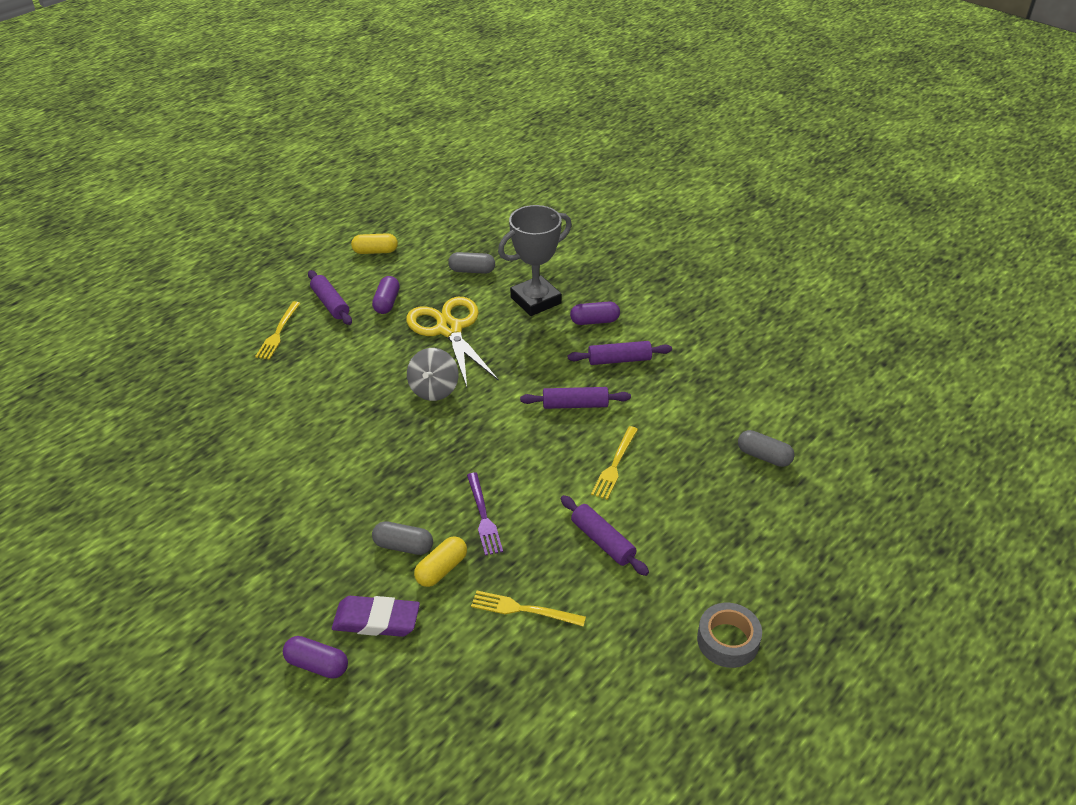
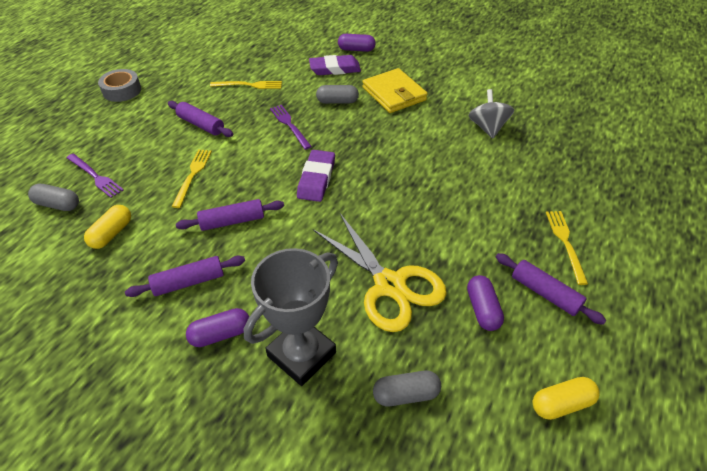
camera: 165 degrees right, 5 degrees up
grey spinning top [407,348,458,401] -> grey spinning top moved to [468,89,514,138]
yellow capsule [414,536,467,587] -> yellow capsule moved to [84,205,131,249]
none -> purple fork [67,154,124,198]
none -> purple eraser [297,150,335,202]
none -> yellow wallet [362,68,428,113]

